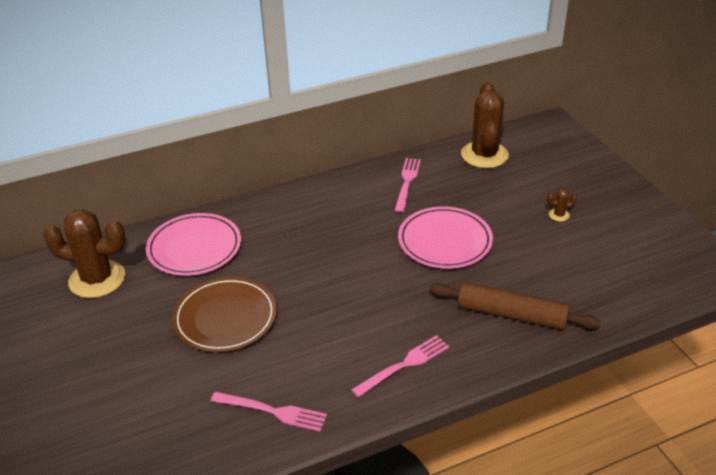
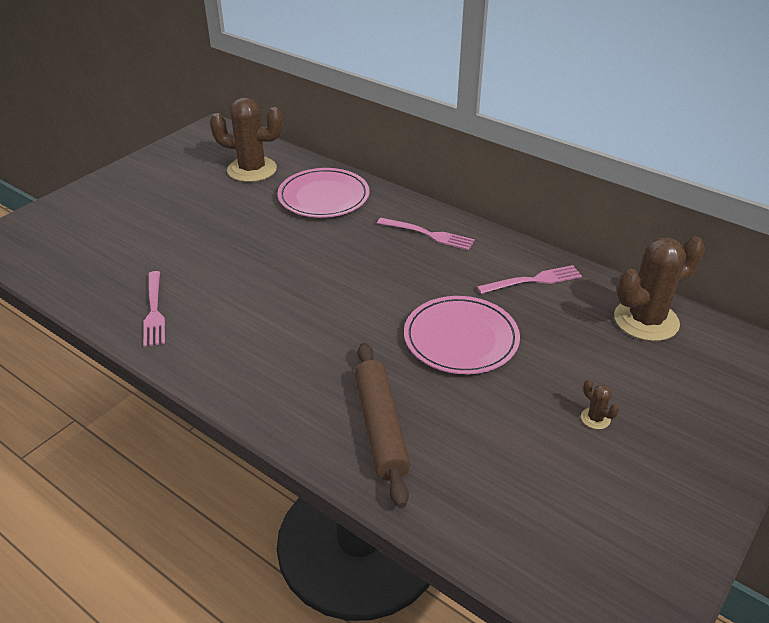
camera: 60 degrees right, 0 degrees up
brown cactus [43,209,126,298] -> brown cactus turned 60 degrees counterclockwise [210,97,283,182]
brown plate [172,277,277,352] -> none
pink fork [351,335,449,398] -> pink fork moved to [377,218,475,250]

